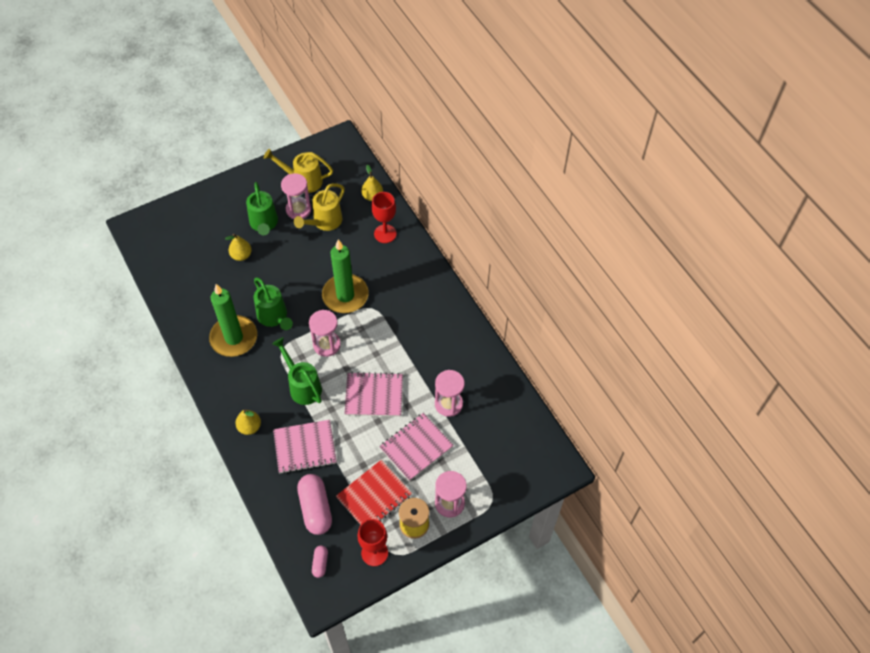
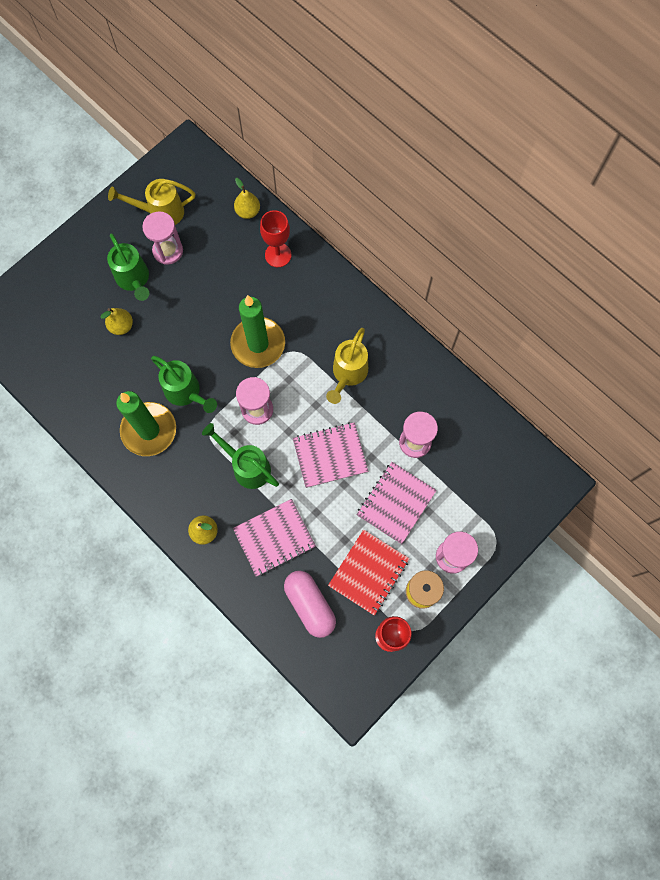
camera: 15 degrees left, 15 degrees up
yellow watering can [294,183,345,231] -> yellow watering can moved to [326,328,368,404]
pink capsule [312,545,328,578] -> none

